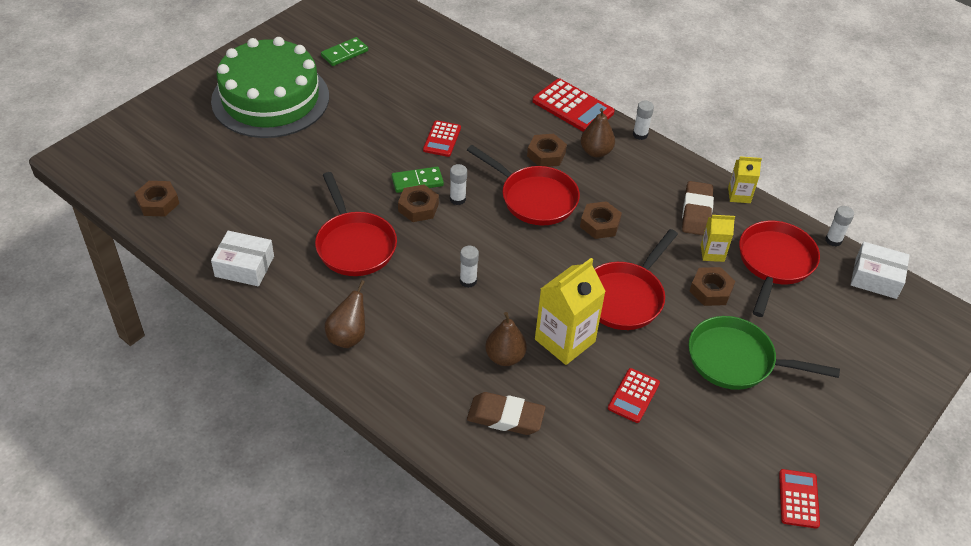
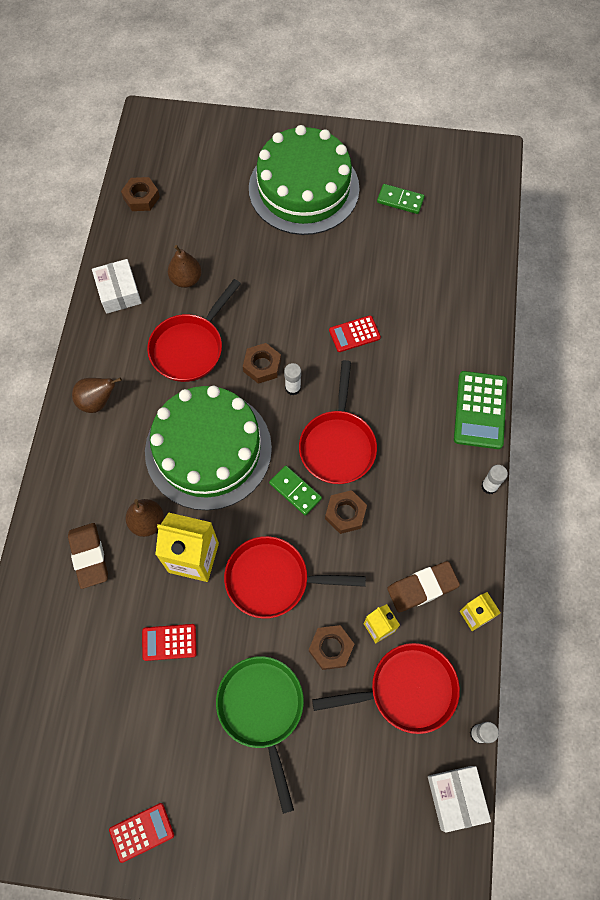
camera: 60 degrees right, 20 degrees up
green domino [392,167,444,193] -> green domino moved to [269,465,322,516]
white glue stick [460,246,479,288] -> green cake [145,386,272,510]
brown nut [527,134,567,167] -> none
red calculator [532,79,615,132] -> green calculator [454,371,507,449]
brown pear [581,108,615,158] -> brown pear moved to [168,245,202,288]

